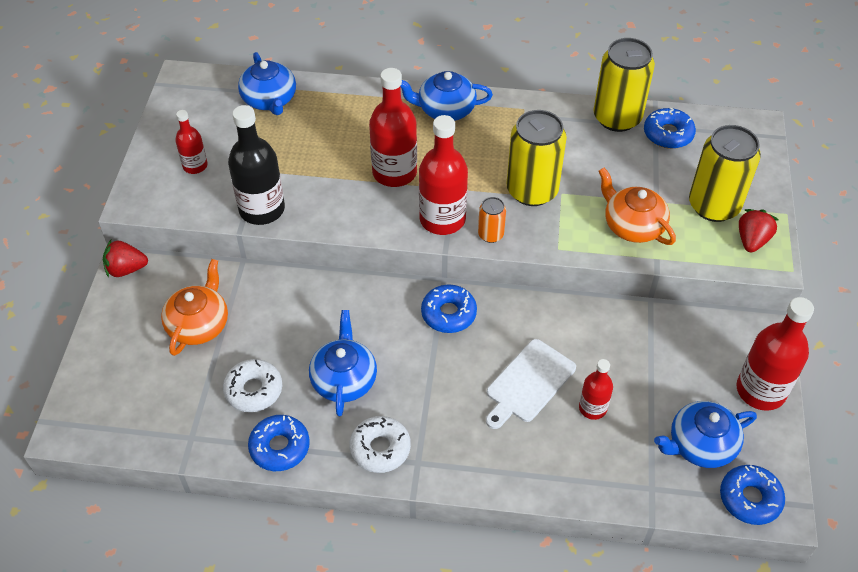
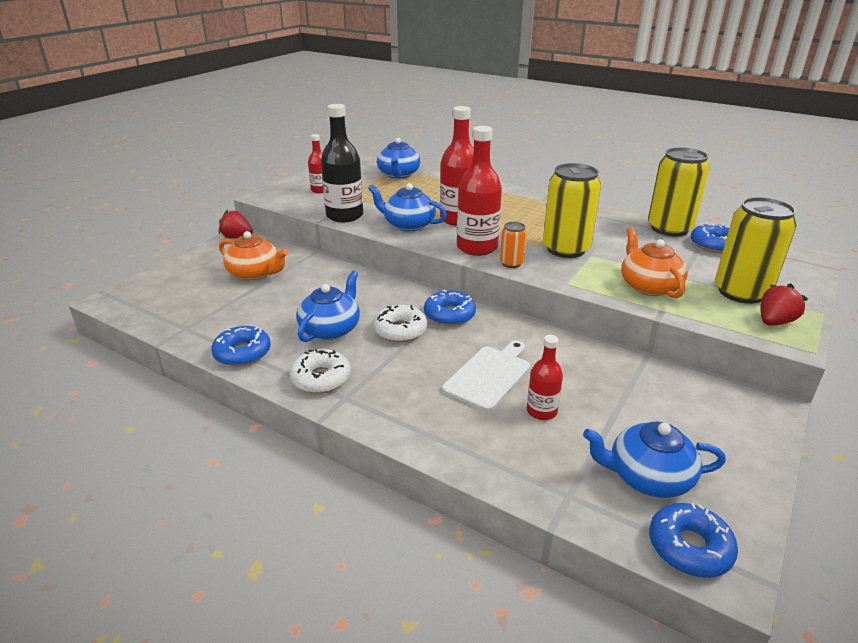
camera: 25 degrees right, 20 degrees down
orange teapot [161,259,228,356] -> orange teapot turned 75 degrees clockwise [219,231,288,280]
white donut [223,359,282,412] -> white donut moved to [373,305,427,342]
blue teapot [400,71,493,121] -> blue teapot moved to [368,183,447,231]
white cutting board [486,339,576,429] -> white cutting board turned 150 degrees clockwise [442,341,530,411]
red bottle [736,297,814,411] -> none

